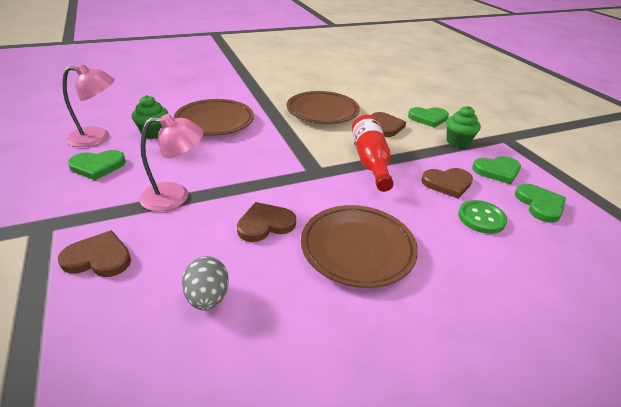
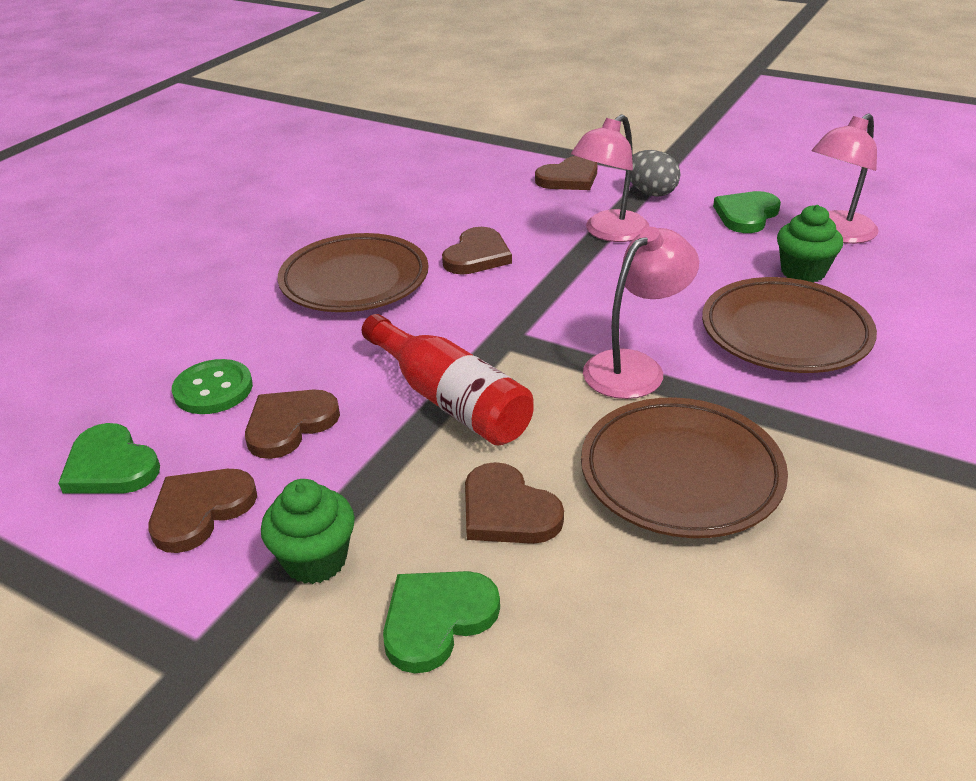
camera: 145 degrees right, 0 degrees up
grey egg [182,256,229,311] -> grey egg moved to [631,150,680,197]
green heart [472,156,521,185] -> brown heart [149,469,257,553]
none -> pink lamp [583,227,699,399]

